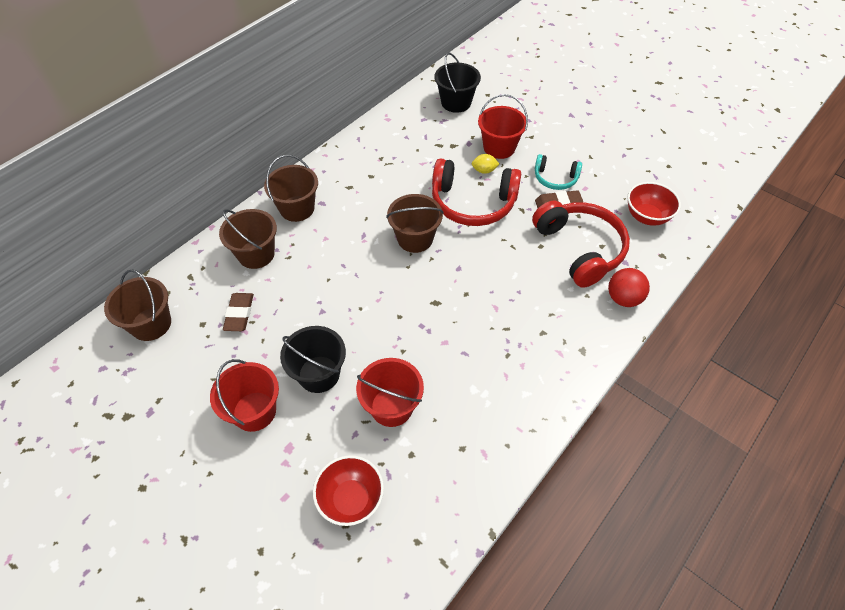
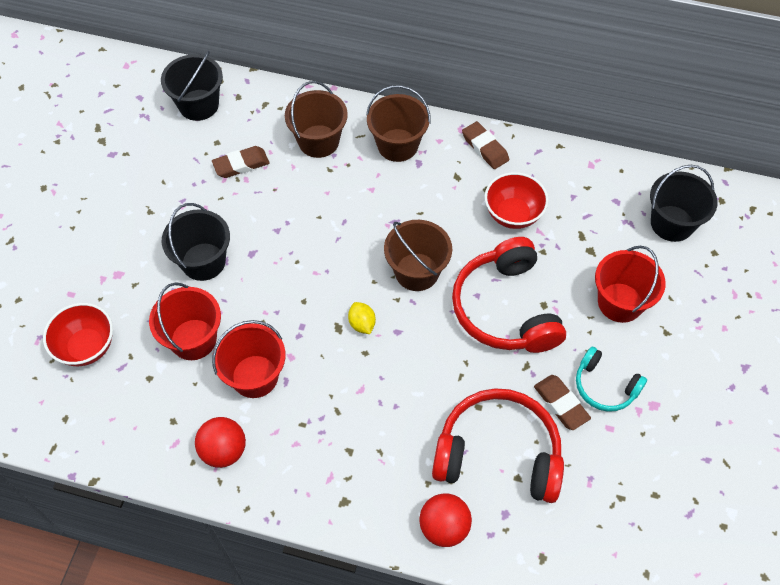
camera: 65 degrees right, 5 degrees up
brown bucket [104,269,171,341] -> black bucket [161,51,223,121]
red bucket [210,359,279,432] -> red bucket moved to [212,320,286,398]
yellow lemon [472,154,499,174] -> yellow lemon moved to [348,302,376,334]
red headphones [532,201,630,288] -> red headphones turned 120 degrees counterclockwise [432,388,564,503]
turquoise headphones [535,154,582,190] -> turquoise headphones turned 45 degrees counterclockwise [576,347,647,412]
red bowl [628,182,681,226] -> red bowl moved to [485,172,549,229]
none -> red ball [195,417,246,468]
none -> brown eraser [462,121,509,169]

